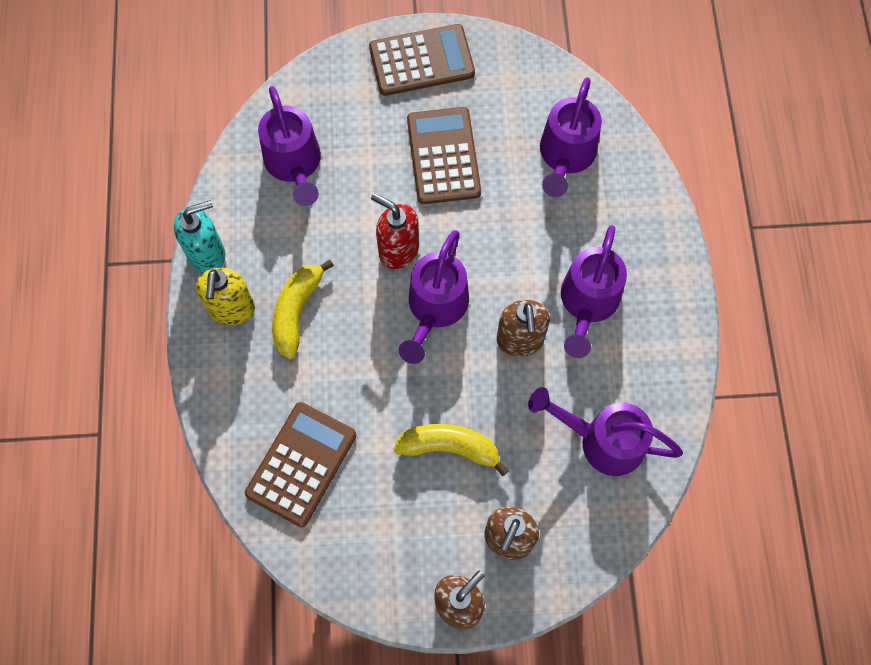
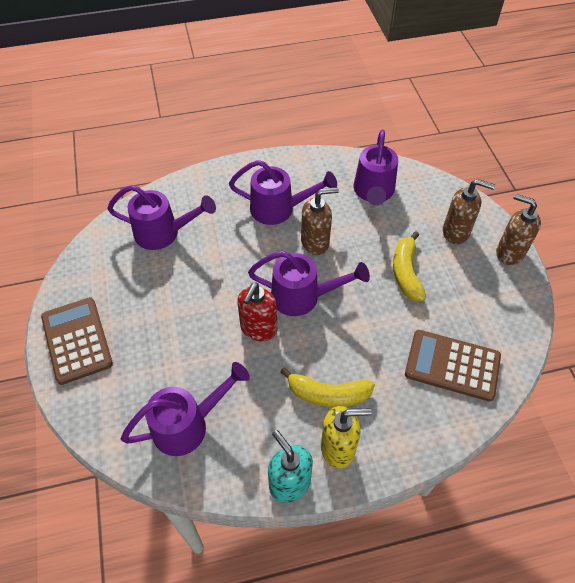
camera: 100 degrees left, 15 degrees down
brown calculator [407,107,481,204] -> none

